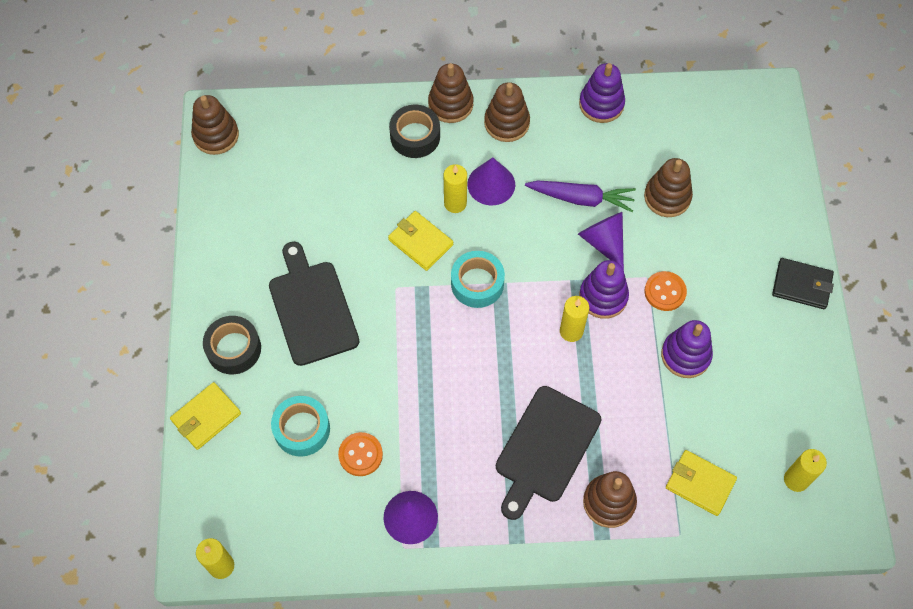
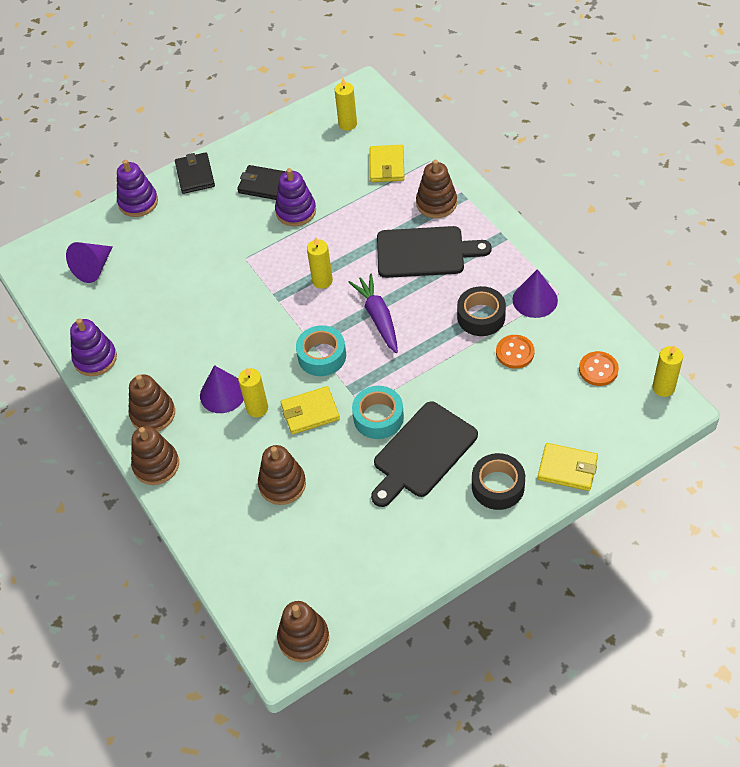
camera: 115 degrees left, 10 degrees down
turquoise tape [271,396,330,457] -> turquoise tape moved to [352,386,404,439]
yellow wallet [388,211,453,271] -> yellow wallet turned 60 degrees clockwise [281,386,340,434]
black tape [389,105,440,158] -> black tape moved to [457,286,506,336]
purple carrot [525,181,636,212] -> purple carrot moved to [349,274,398,353]
purple cone [578,212,624,270] -> purple cone moved to [66,242,113,283]
purple stacking toy [579,260,629,319] -> purple stacking toy moved to [117,160,158,217]
brown stacking toy [644,158,693,217] -> brown stacking toy moved to [258,445,306,505]
orange button [644,271,687,311] -> orange button moved to [579,351,619,386]
none -> black wallet [237,165,286,200]

